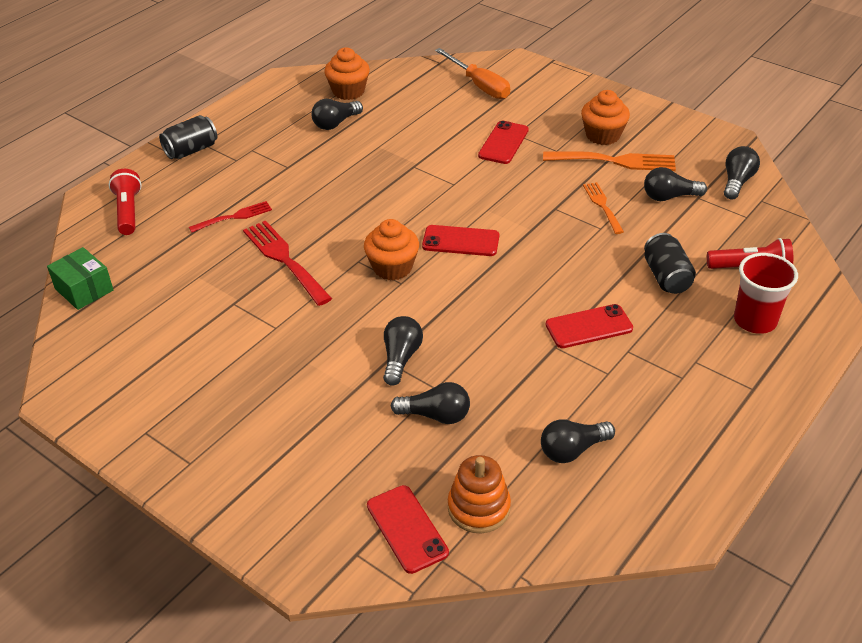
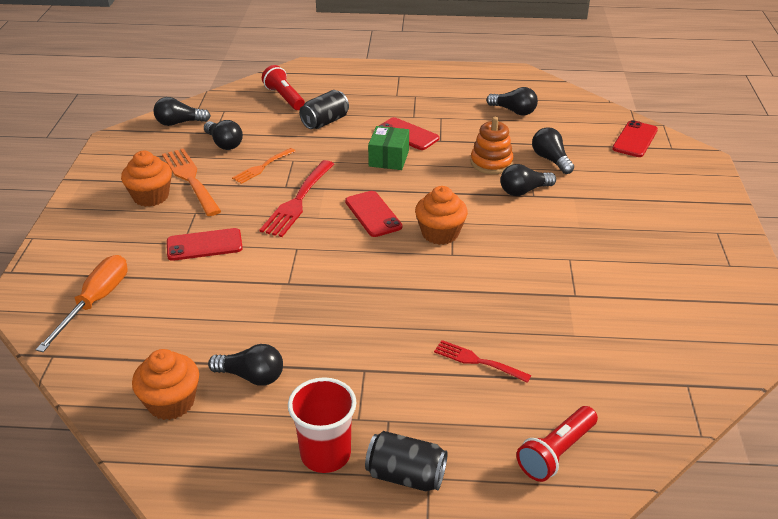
camera: 125 degrees left, 5 degrees down
green box [47,247,113,310] -> green box moved to [368,126,409,170]
red fork [243,221,332,306] -> red fork moved to [260,160,334,237]
orange stacking toy [448,455,511,533] -> orange stacking toy moved to [470,117,514,174]
red cup [734,253,798,334] -> red cup moved to [288,377,356,473]

